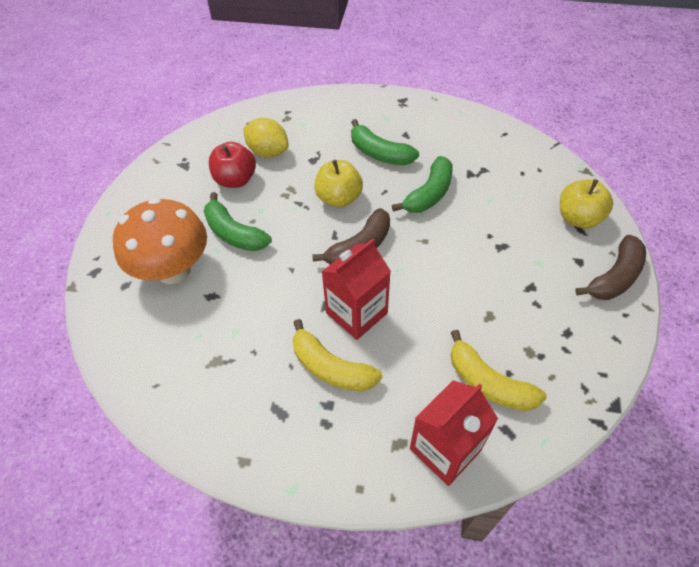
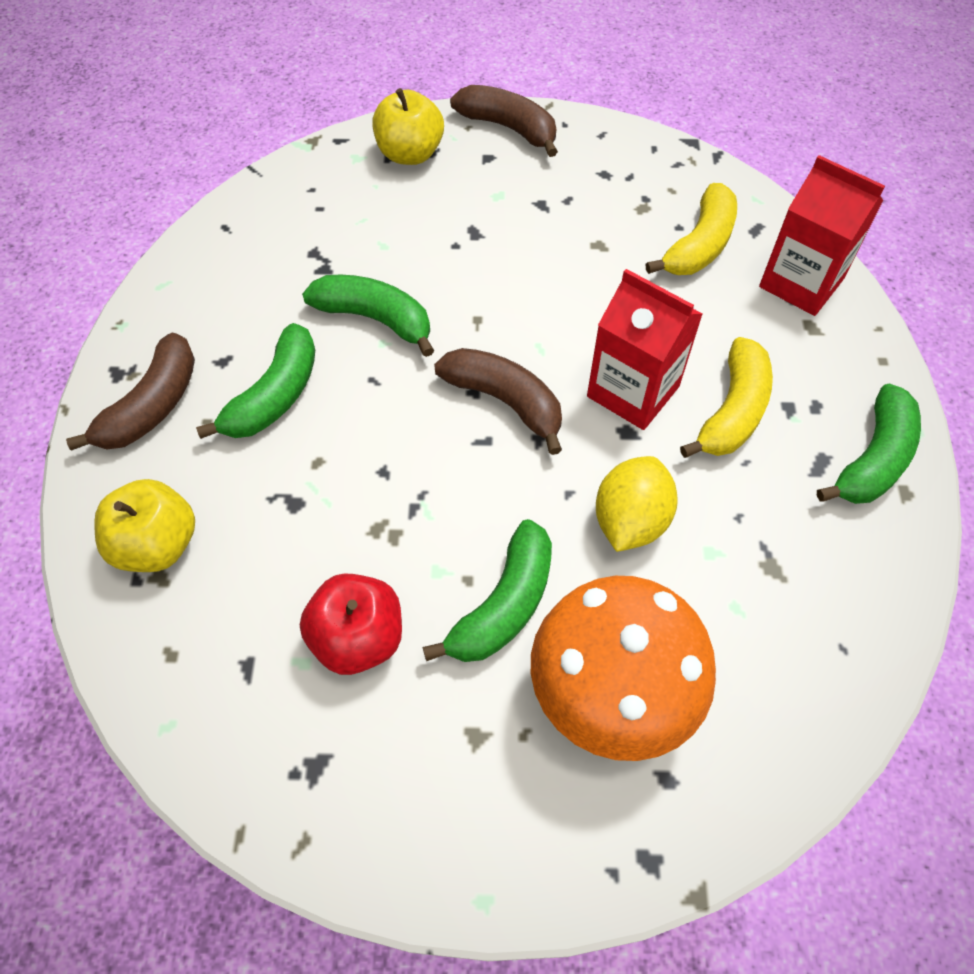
camera: 100 degrees left, 5 degrees up
yellow lemon [243,118,289,157] -> yellow lemon moved to [596,456,678,552]
yellow apple [314,160,363,208] -> yellow apple moved to [94,479,195,572]
none -> brown banana [66,333,195,450]
none -> green banana [817,383,921,504]

